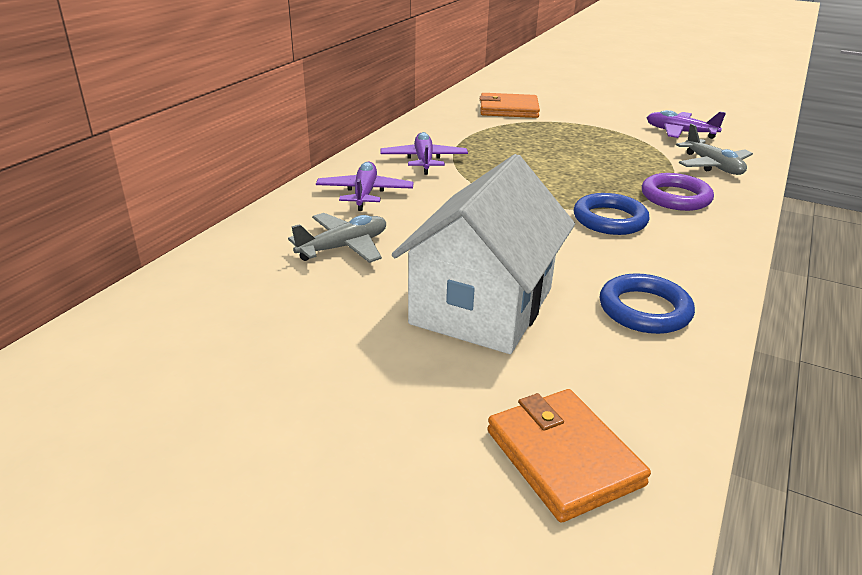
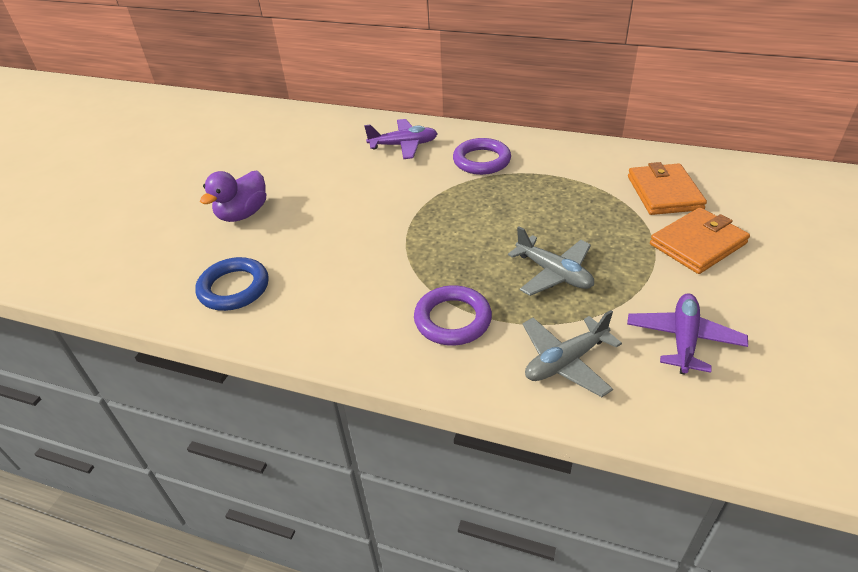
camera: 85 degrees right, 10 degrees up
grey plane [288,213,386,263] -> grey plane moved to [508,226,594,296]
purple plane [381,132,468,175] -> purple ring [453,138,511,175]
white house [392,154,575,354] -> purple duck [200,171,266,222]
orange wallet [487,389,651,523] -> orange wallet moved to [650,207,750,274]
blue ring [574,193,650,235] -> none

